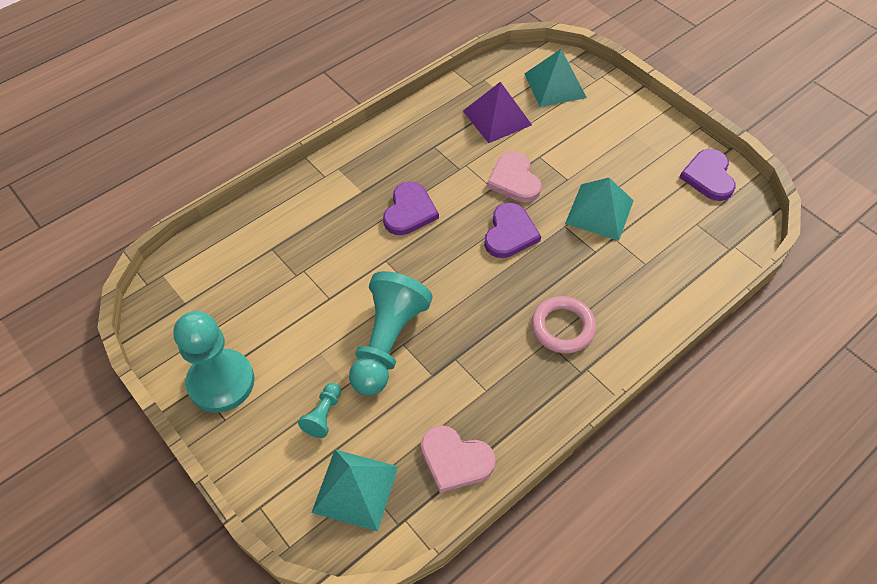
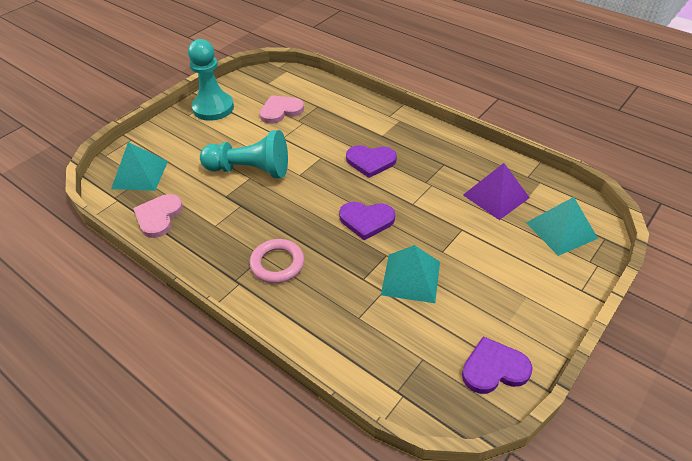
camera: 80 degrees right, 10 degrees down
turquoise pawn [298,383,341,438] -> none
pink heart [487,151,542,203] -> pink heart moved to [259,95,304,124]

